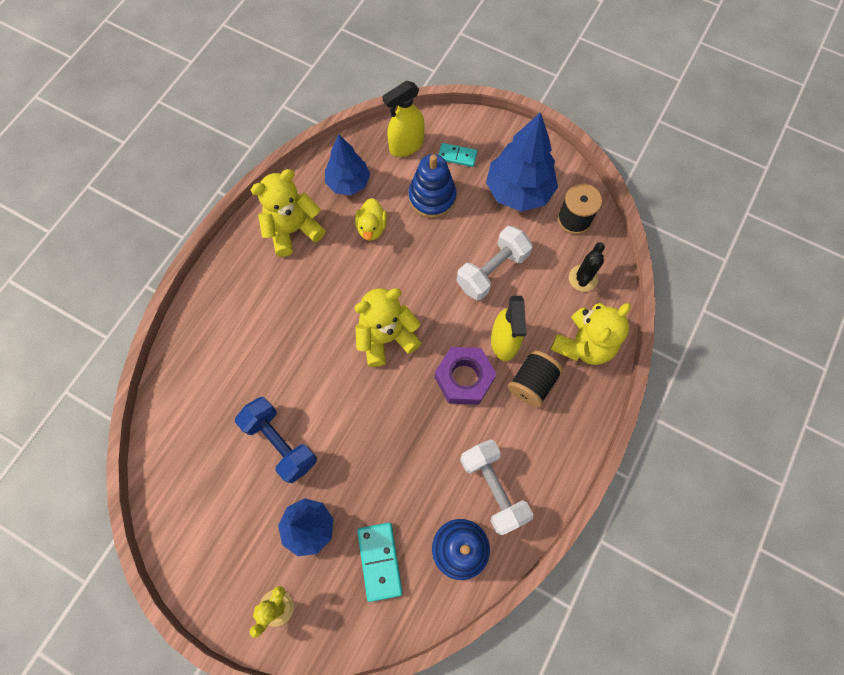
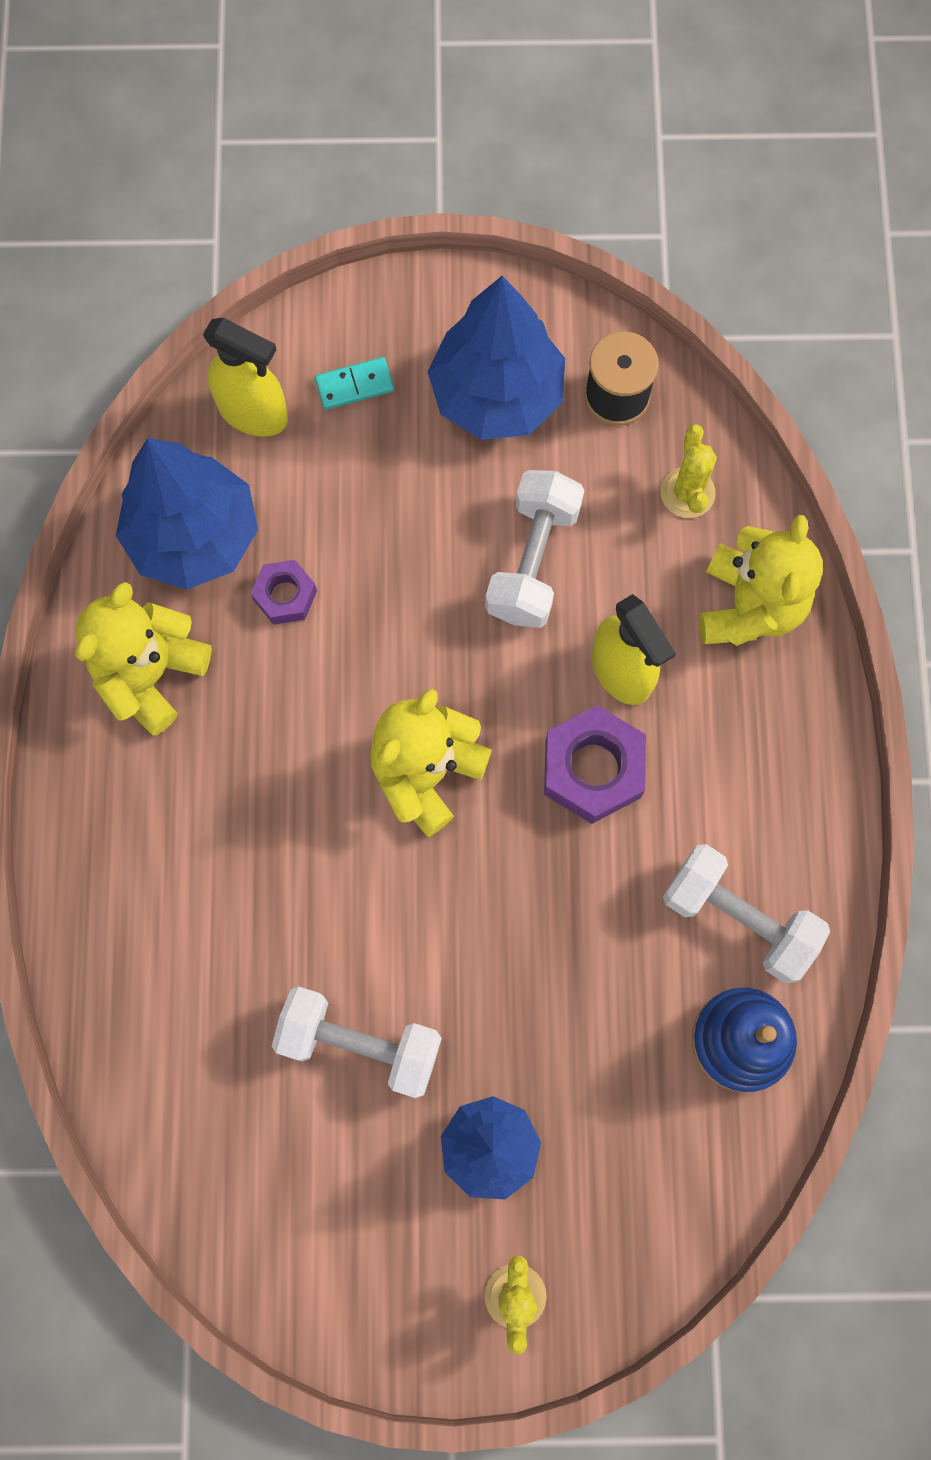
camera: 30 degrees left, 5 degrees up
blue dumbbell [235,397,317,483] -> white dumbbell [272,986,442,1098]
blue tree [325,135,370,195] -> blue tree [116,438,258,590], size x1.53
yellow duck [355,198,387,241] -> purple nut [251,560,317,625]
turquoise domino [357,523,403,602] -> none
yellow spray bottle [382,81,425,157] -> yellow spray bottle turned 90 degrees counterclockwise [203,318,288,437]
blue stacking toy [408,154,457,218] -> none
black spool [508,350,563,408] -> none
black cactus [569,242,605,292] -> yellow cactus [660,424,717,518]

